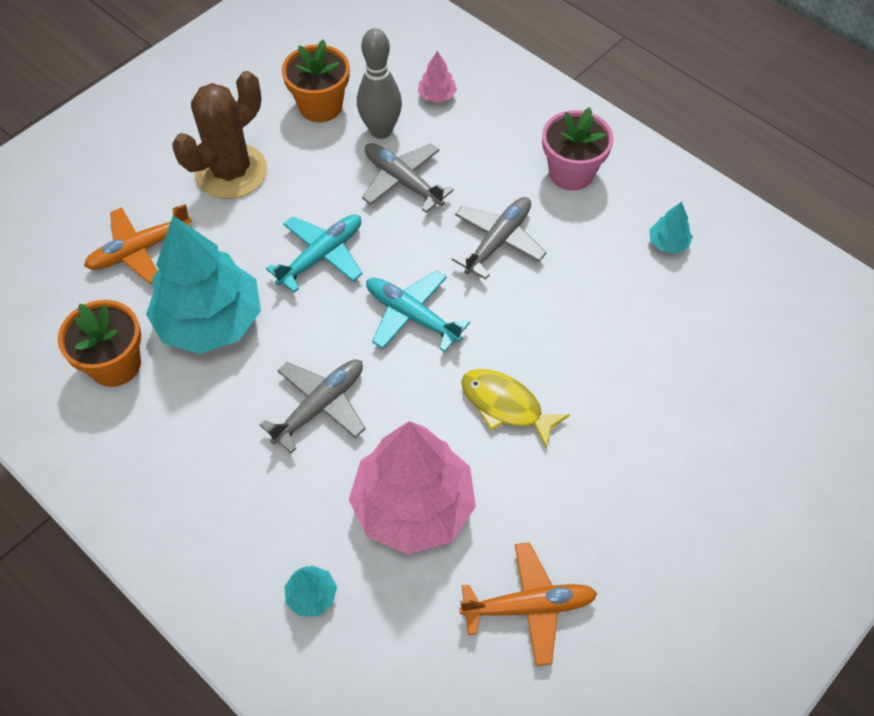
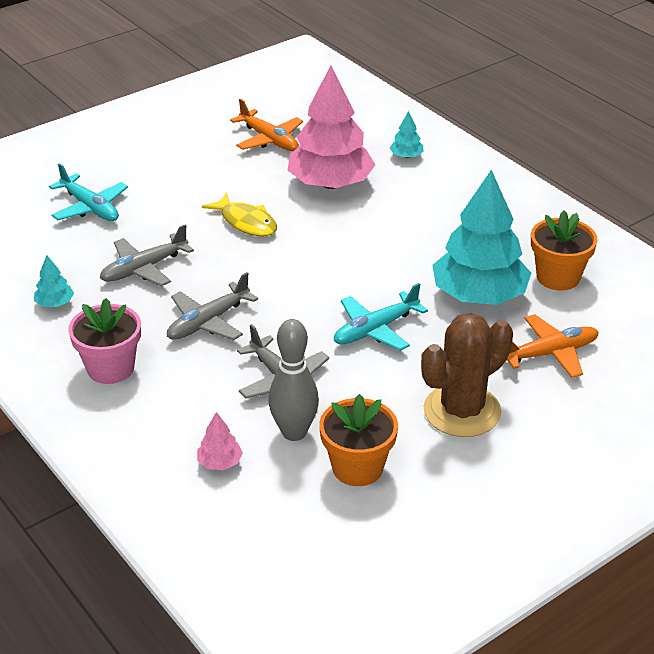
camera: 170 degrees left, 20 degrees down
grey plane [260,359,366,453] -> grey plane moved to [100,224,194,286]
turquoise plane [366,270,470,352] -> turquoise plane moved to [49,163,128,221]
orange plane [459,542,598,666] -> orange plane turned 135 degrees counterclockwise [230,99,303,151]

